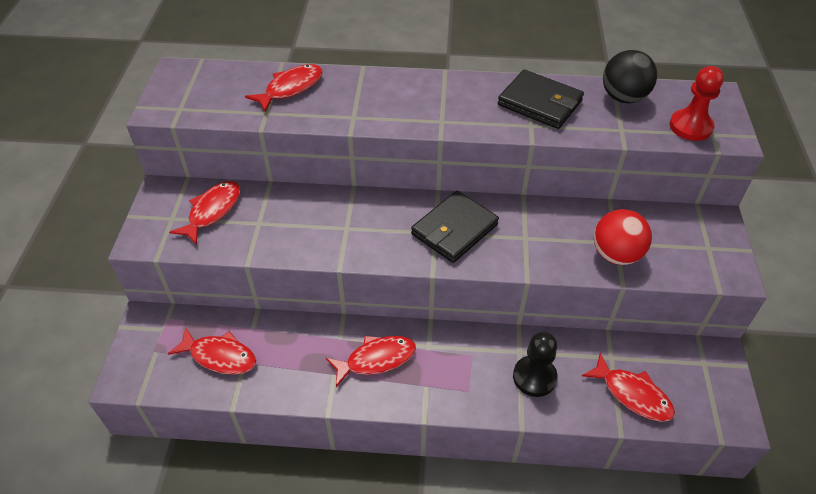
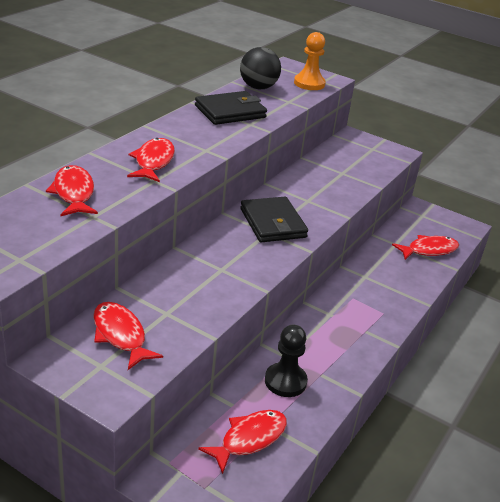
camera: 65 degrees left, 15 degrees down
red fish [326,336,416,387] -> red fish moved to [127,138,175,182]
black pawn [513,331,558,397] -> black pawn moved to [265,325,308,397]
red ball [594,209,652,265] -> none
red pawn [670,66,724,141] -> orange pawn [294,32,326,90]

